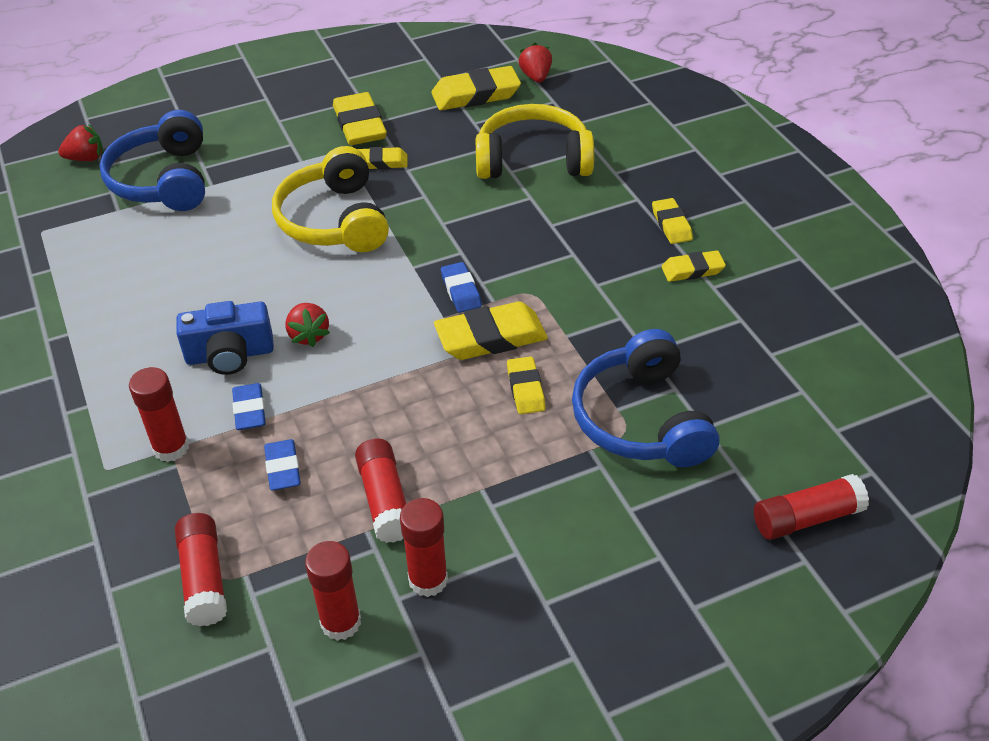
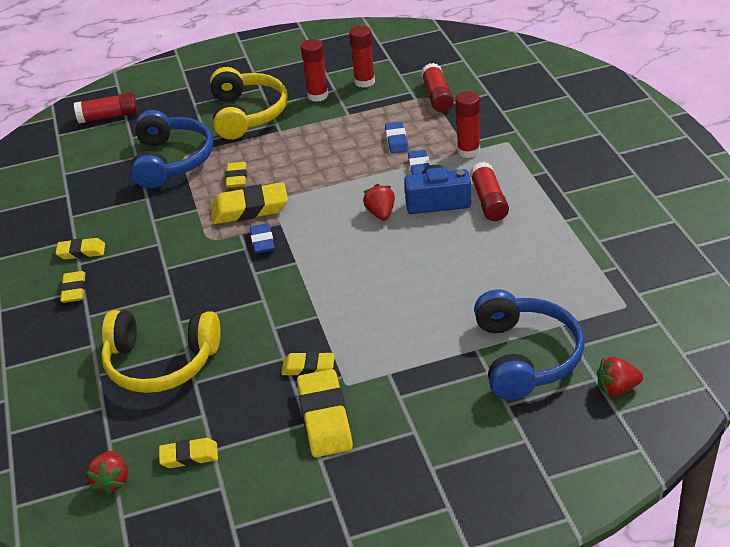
camera: 170 degrees left, 5 degrees down
yellow headphones [272,146,389,252] -> yellow headphones moved to [210,67,288,140]
red glue stick [355,438,406,543] -> red glue stick moved to [470,162,509,221]
yellow eraser [432,66,521,110] -> yellow eraser [159,438,218,468], size x0.58

